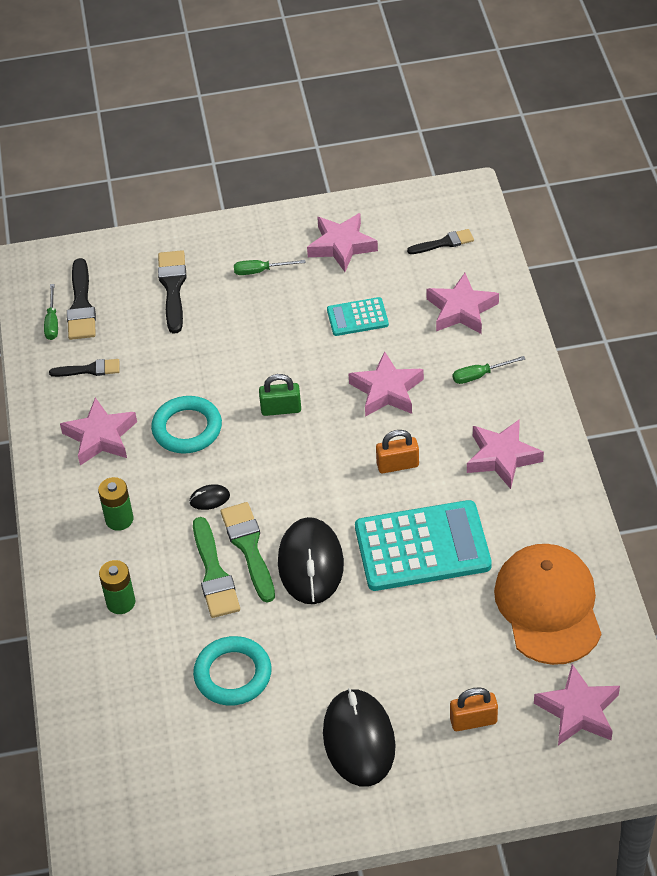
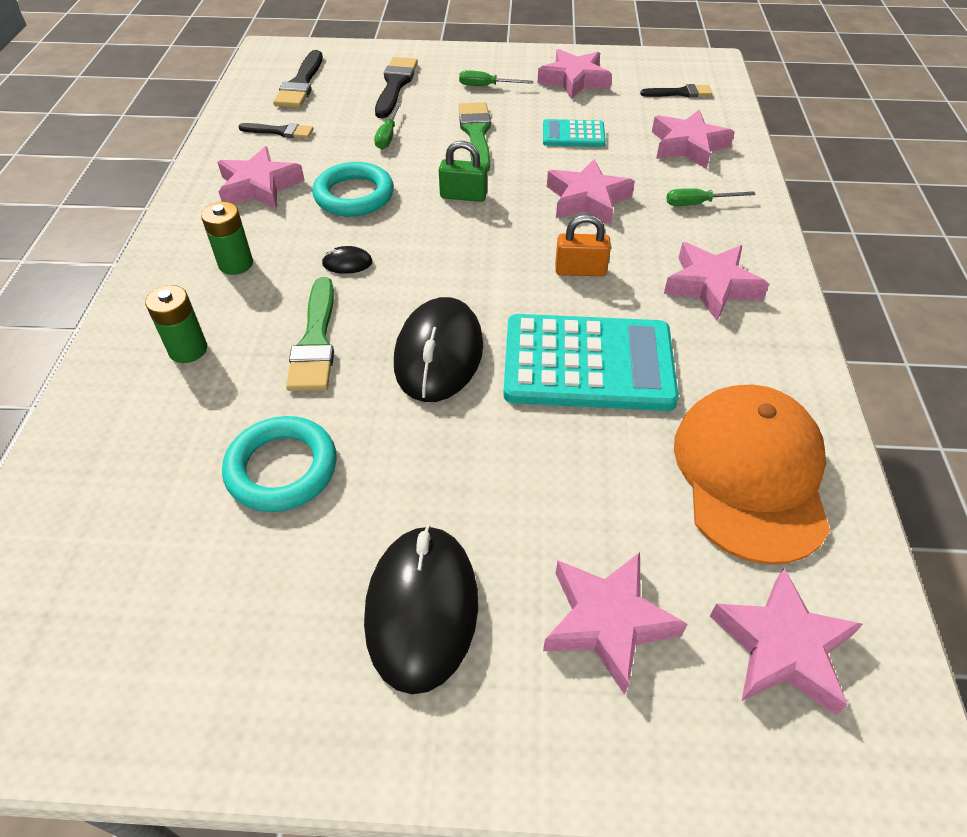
camera: 10 degrees right, 0 degrees up
green screwdriver [44,284,58,340] -> green screwdriver moved to [374,103,401,150]
green brush [220,502,275,603] -> green brush moved to [459,102,491,172]
orange padlock [450,687,498,731] -> pink star [543,552,687,695]

